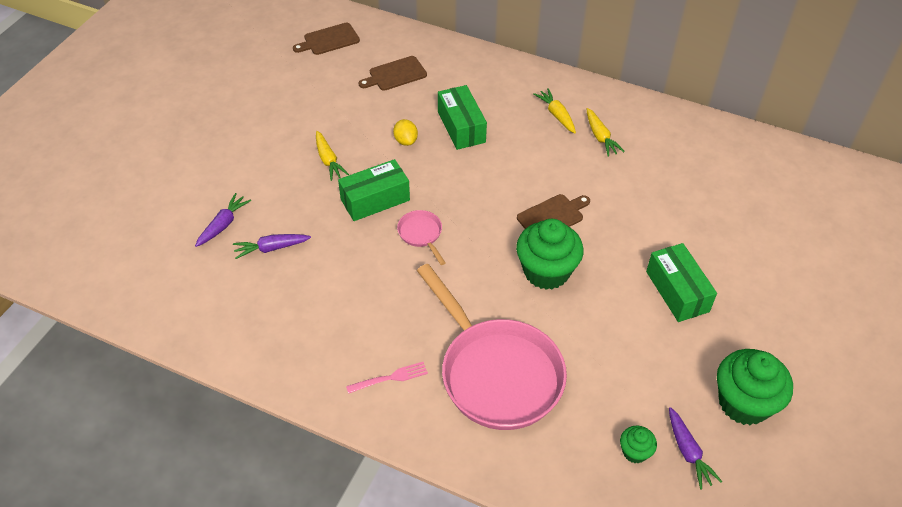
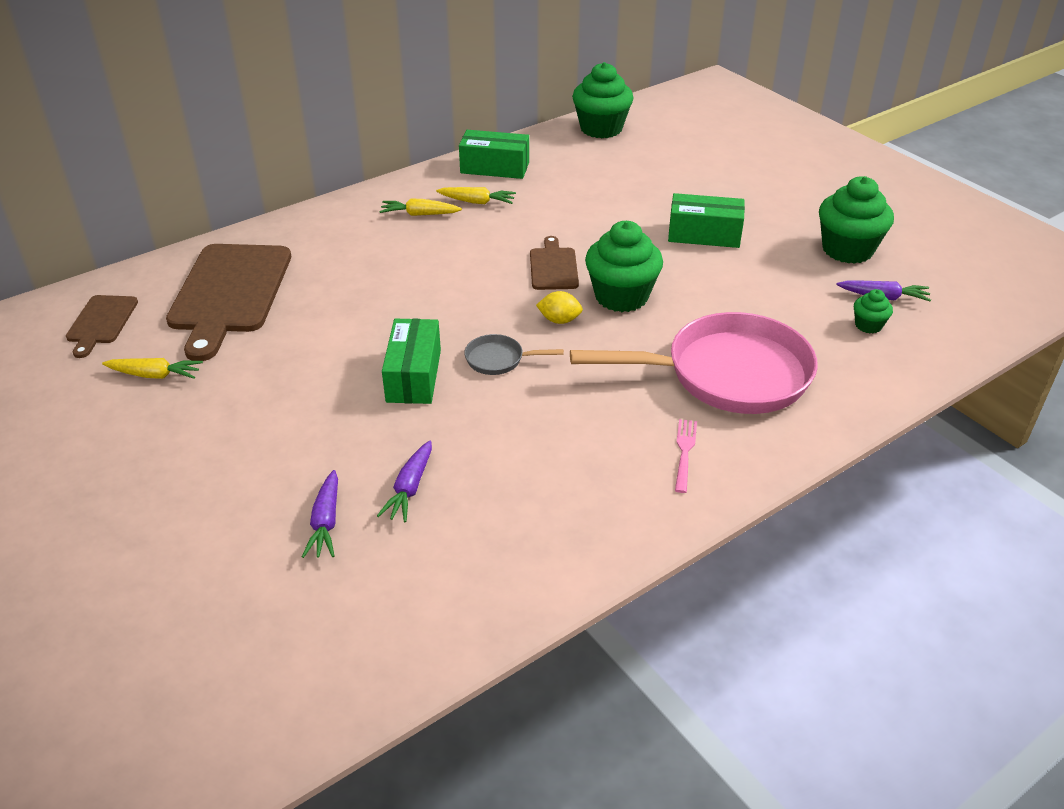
camera: 60 degrees left, 10 degrees down
purple carrot [195,193,251,247] -> purple carrot turned 150 degrees counterclockwise [302,470,338,558]
yellow carrot [316,131,349,181] -> yellow carrot moved to [102,358,203,379]
brown cutting board [359,56,427,91] -> brown cutting board [166,244,291,361], size x1.98
yellow lemon [393,119,418,146] -> yellow lemon moved to [536,291,583,324]
pink pan [397,210,446,265] -> grey pan [464,334,564,375]
green box [438,85,487,150] -> green box moved to [459,130,529,179]
none -> green cupcake [572,62,633,138]

